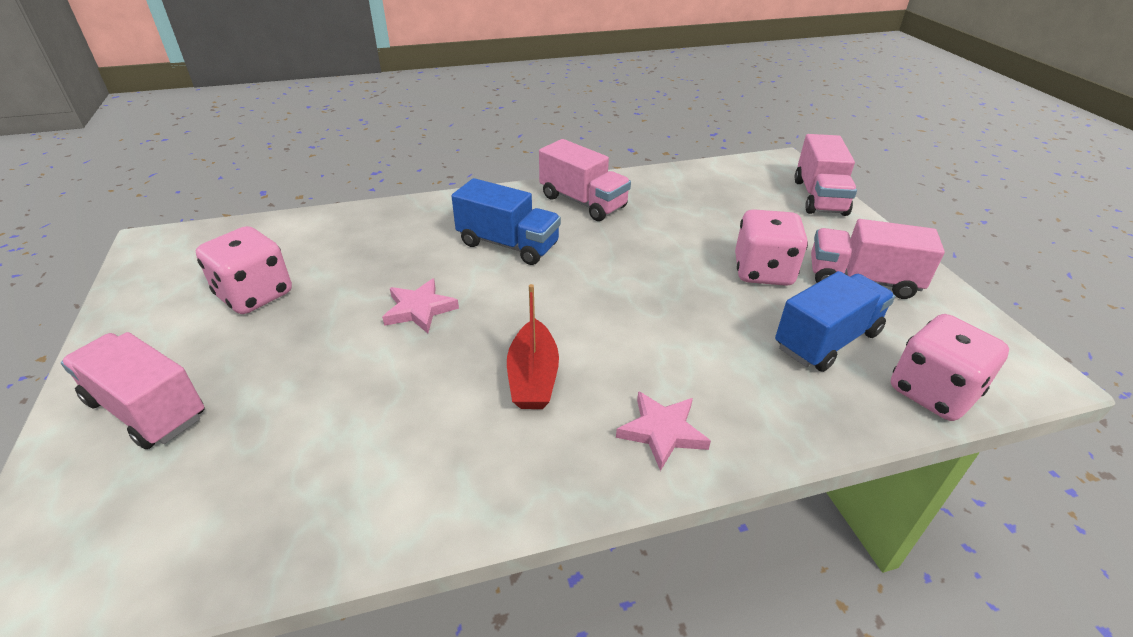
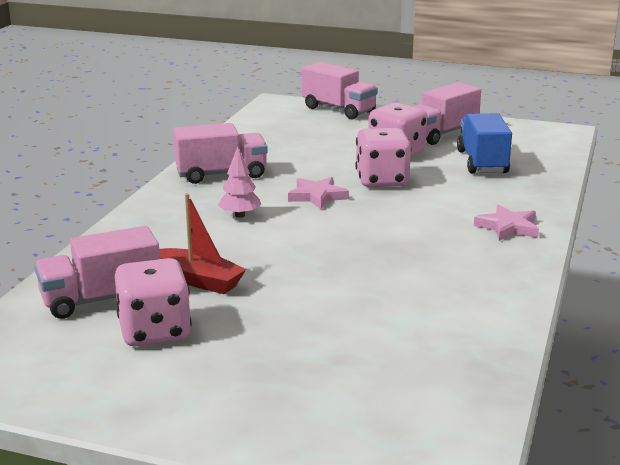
camera: 55 degrees left, 15 degrees down
pink truck [61,332,205,449] -> pink truck moved to [34,226,160,319]
pink star [382,278,459,333] -> pink star moved to [288,177,349,209]
blue truck [452,178,561,265] -> pink tree [218,146,261,218]
red boat [507,284,559,409] -> red boat moved to [159,193,246,294]
pink dice [891,314,1009,421] -> pink dice moved to [355,128,412,187]

